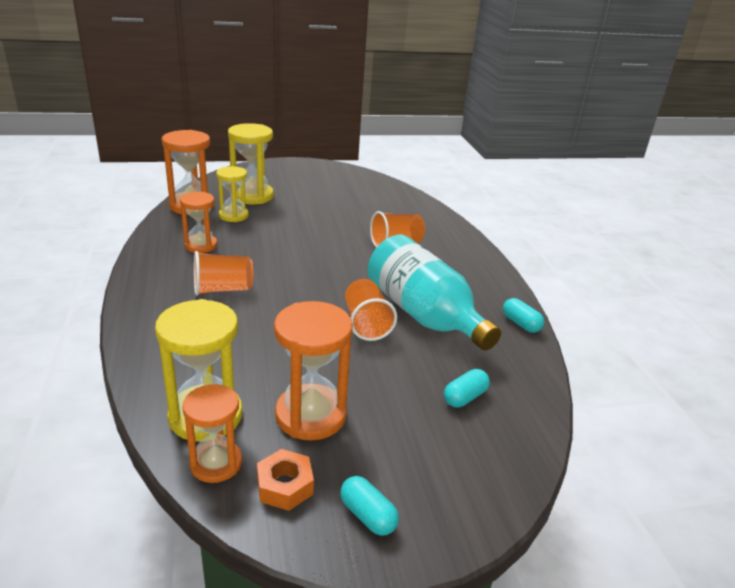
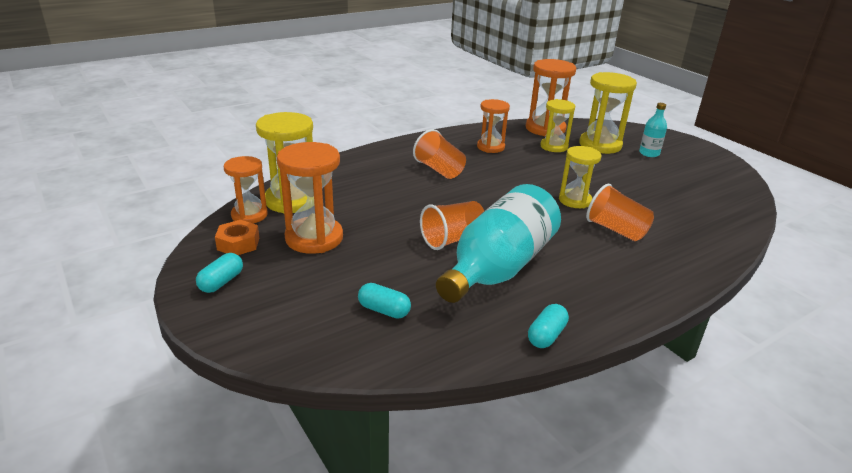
camera: 70 degrees right, 0 degrees up
none -> yellow hourglass [559,146,601,208]
none -> turquoise bottle [639,103,667,157]

